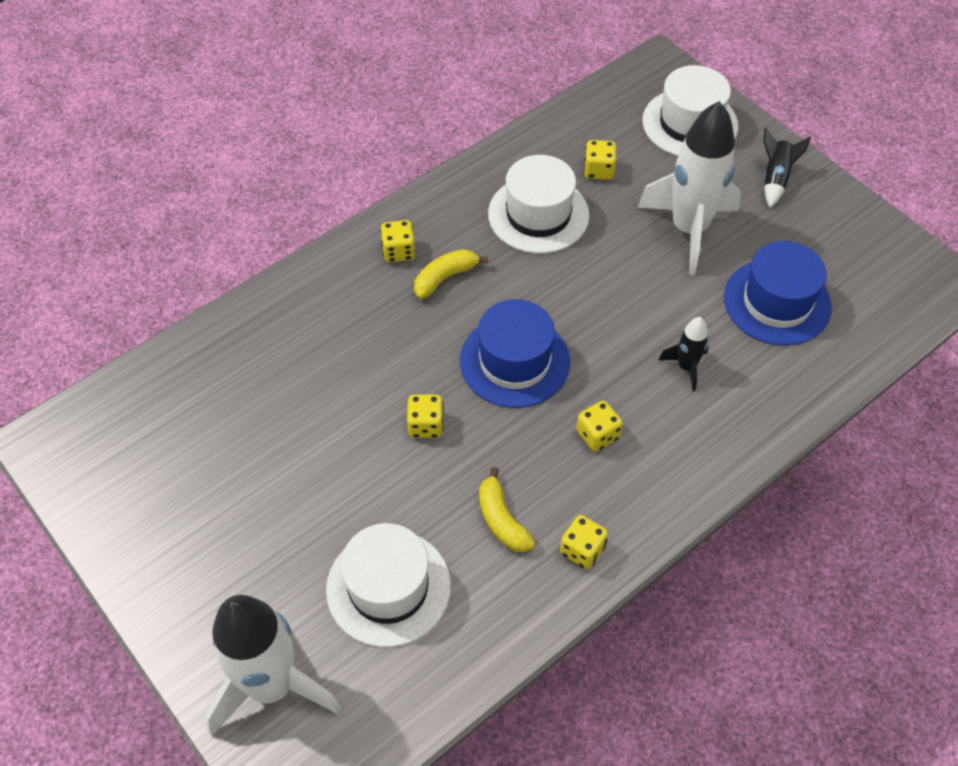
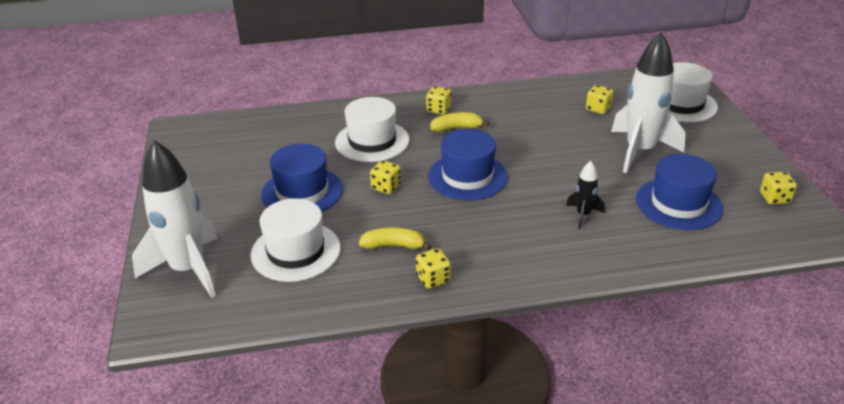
camera: 30 degrees right, 20 degrees down
yellow banana [479,467,535,552] -> yellow banana turned 90 degrees clockwise [359,228,431,250]
white hat [488,155,589,254] -> white hat moved to [335,97,410,162]
yellow dice [577,401,623,452] -> yellow dice moved to [760,172,797,204]
black rocket [763,128,811,208] -> none
none -> blue hat [261,144,343,212]

